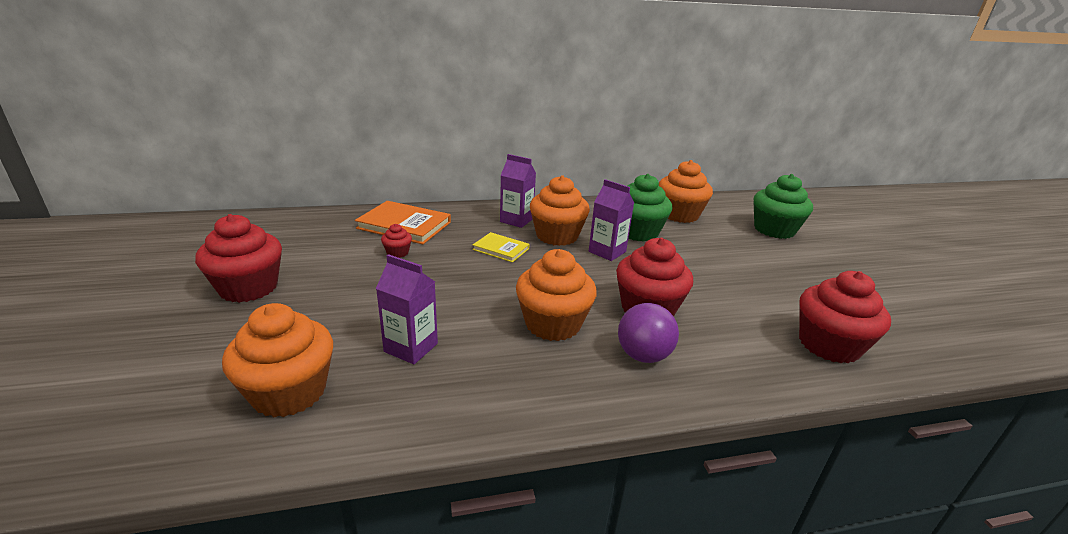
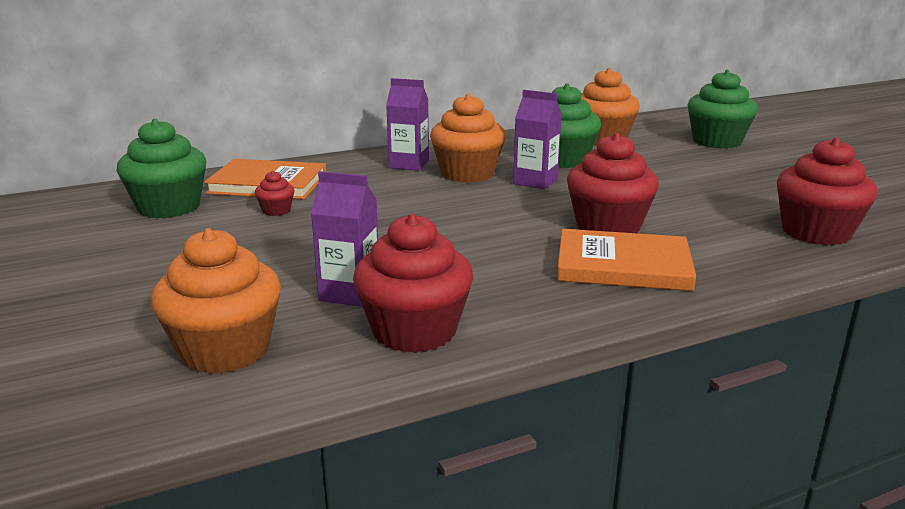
camera: 10 degrees left, 5 degrees down
red cupcake [195,214,282,303] -> red cupcake moved to [353,213,473,353]
yellow book [473,232,529,262] -> none
orange cupcake [516,249,597,341] -> none
purple ball [618,303,679,363] -> orange book [557,229,696,291]
none -> green cupcake [116,119,206,218]

